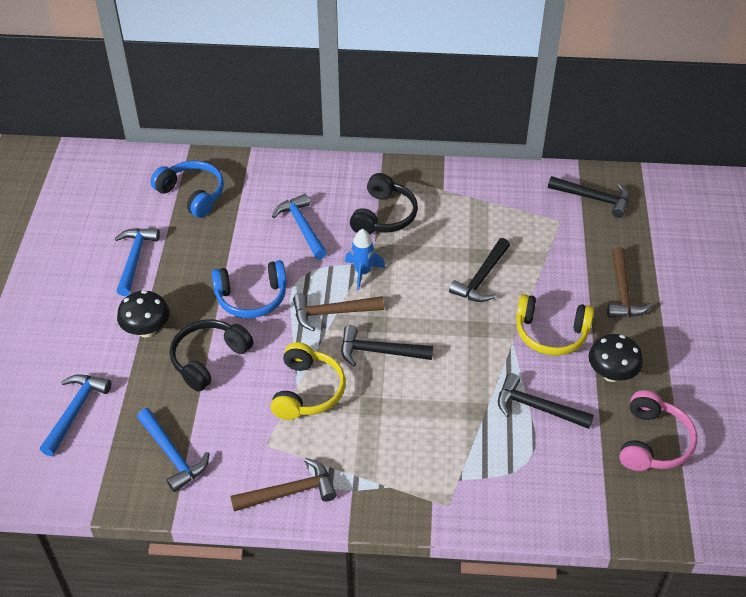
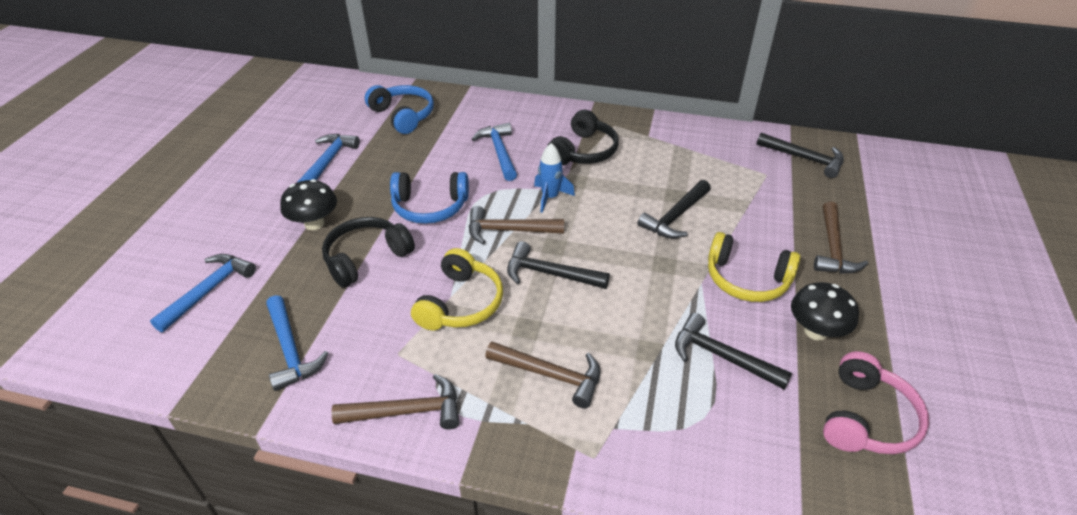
camera: 10 degrees right, 5 degrees down
none -> brown hammer [485,342,600,408]

